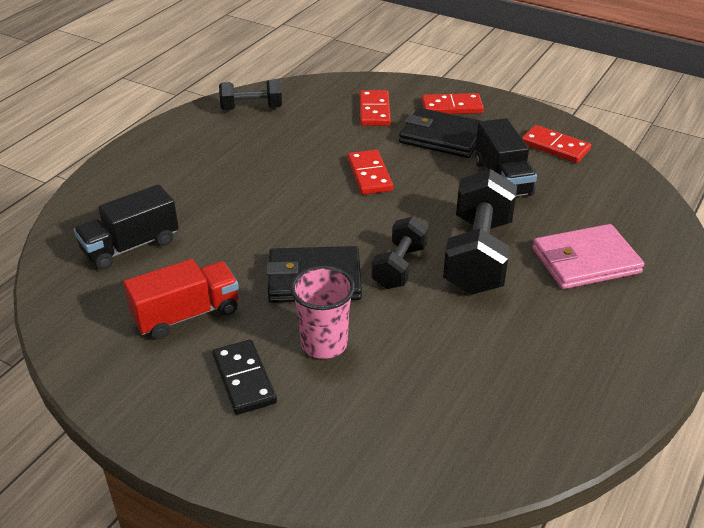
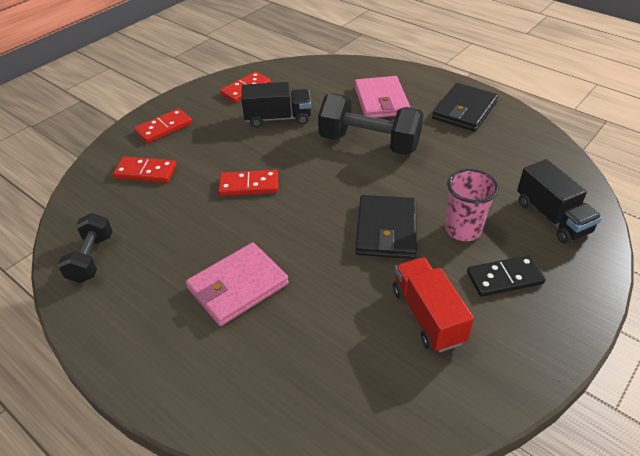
camera: 80 degrees left, 5 degrees up
black truck [74,184,179,270] -> black truck moved to [517,159,602,244]
black dumbbell [371,217,428,289] -> none
black wallet [399,108,481,158] -> black wallet moved to [432,83,498,132]
red domino [422,93,484,114] -> red domino turned 45 degrees clockwise [134,109,192,143]
none -> pink wallet [186,242,289,326]

